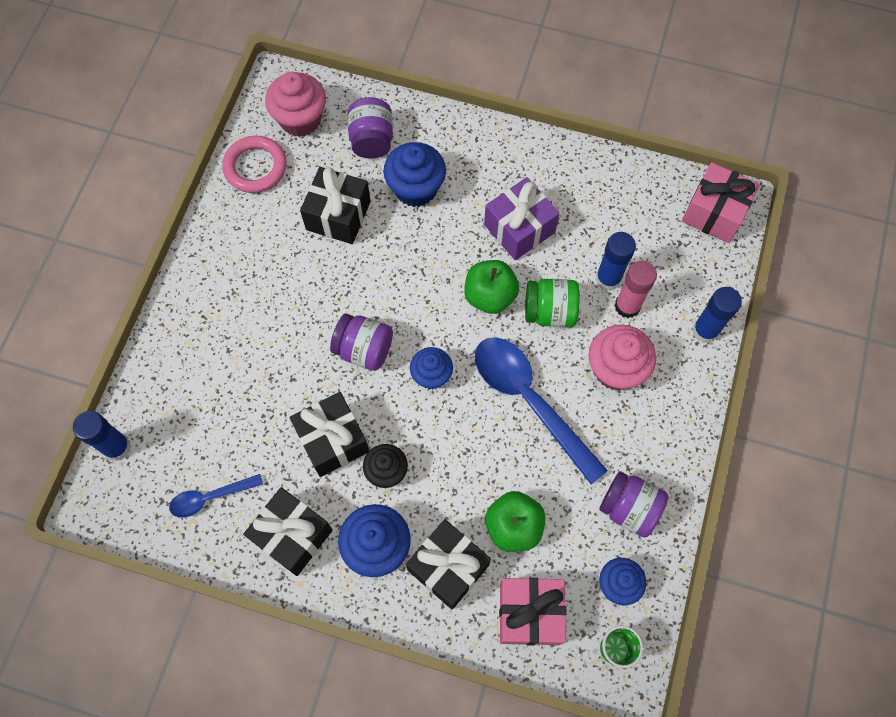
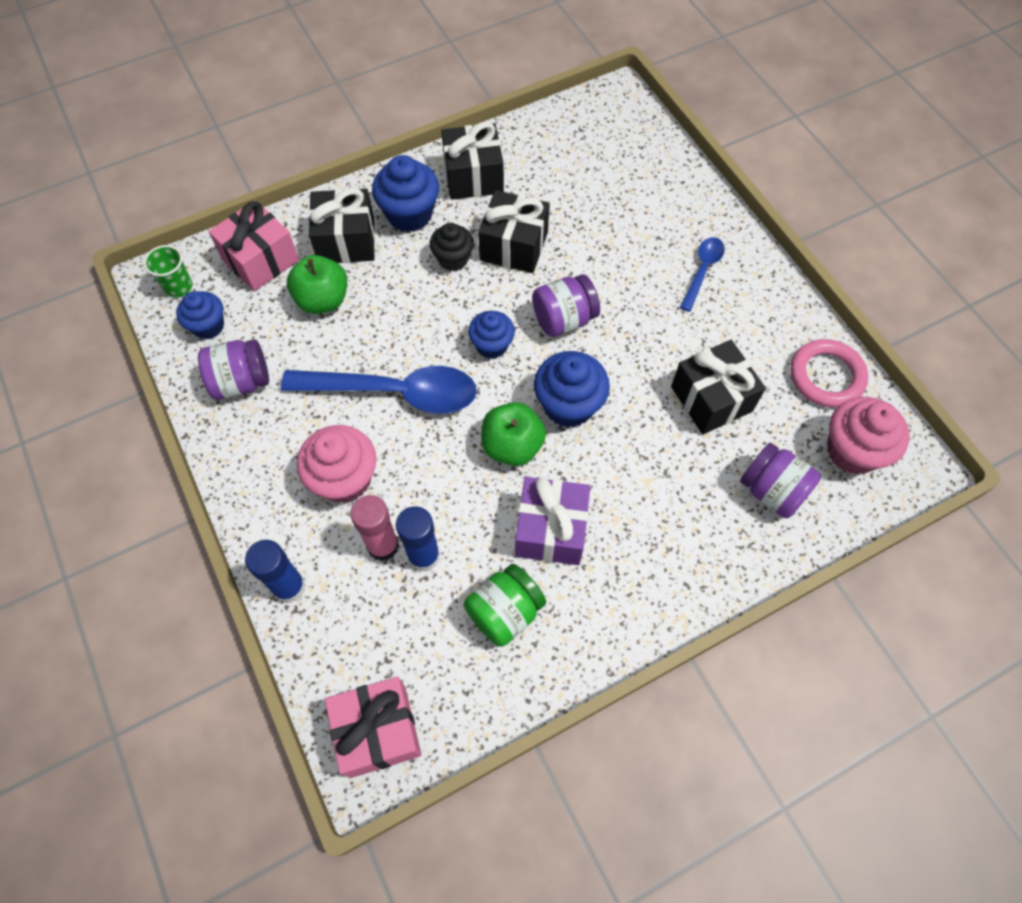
camera: 135 degrees right, 5 degrees down
blue glue stick [73,411,131,461] -> none
blue spoon [169,474,263,518] -> blue spoon moved to [680,237,725,312]
blue cupcake [383,142,446,207] -> blue cupcake moved to [534,351,610,428]
green jar [525,279,580,327] -> green jar moved to [464,564,546,647]

